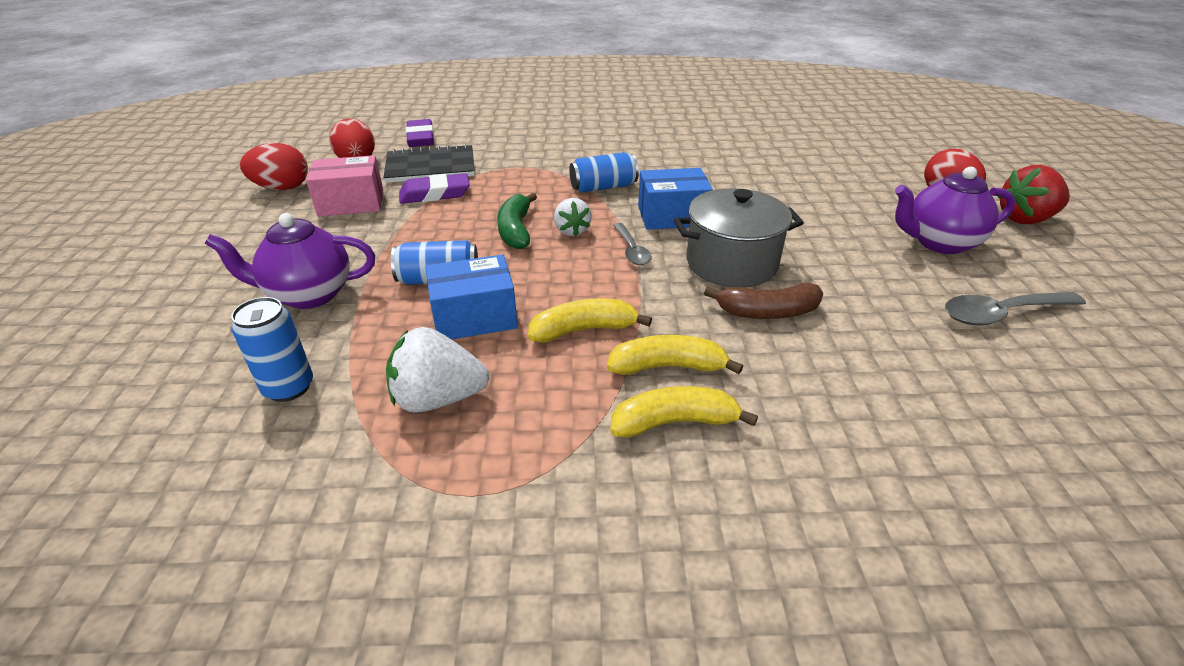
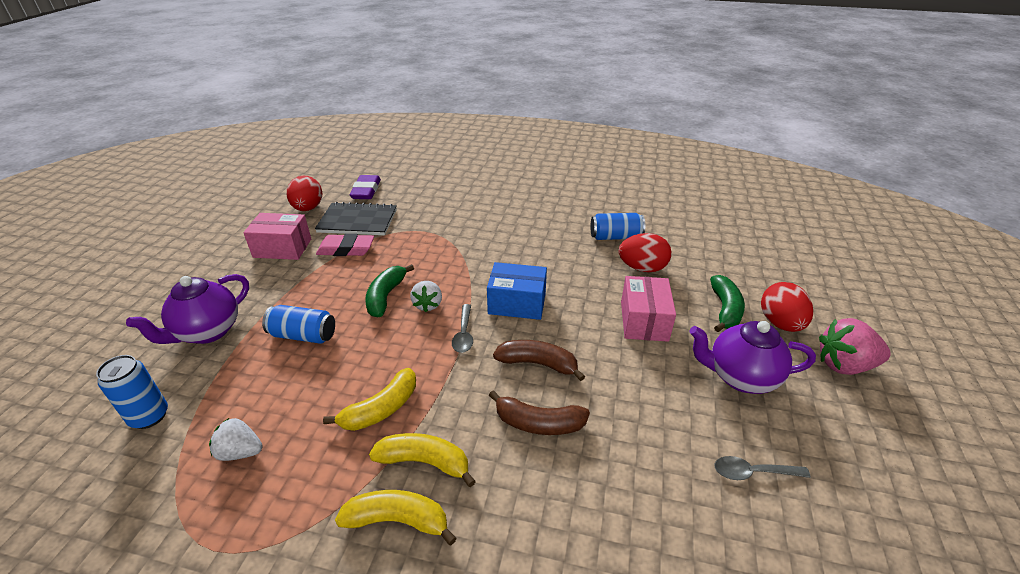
camera: 15 degrees right, 0 degrees up
purple teapot [205,213,375,309] -> purple teapot turned 60 degrees counterclockwise [126,274,249,344]
red egg [240,143,308,190] -> red egg moved to [619,233,672,272]
white strawberry [386,327,489,413] -> white strawberry [209,418,263,461], size x0.64
purple eraser [399,173,470,204] -> pink eraser [316,234,374,256]
blue box [426,254,518,339] -> none
yellow banana [528,298,652,343] -> yellow banana turned 135 degrees clockwise [323,368,416,431]
blue can [569,152,639,193] -> blue can moved to [591,213,645,240]
grey pot [674,188,804,287] -> brown banana [493,340,585,381]
grey spoon [945,292,1086,325] -> grey spoon [715,456,811,480], size x0.64
red strawberry [997,165,1070,224] -> pink strawberry [819,318,891,375]
none -> pink box [621,276,676,342]
none -> green banana [710,275,745,332]

